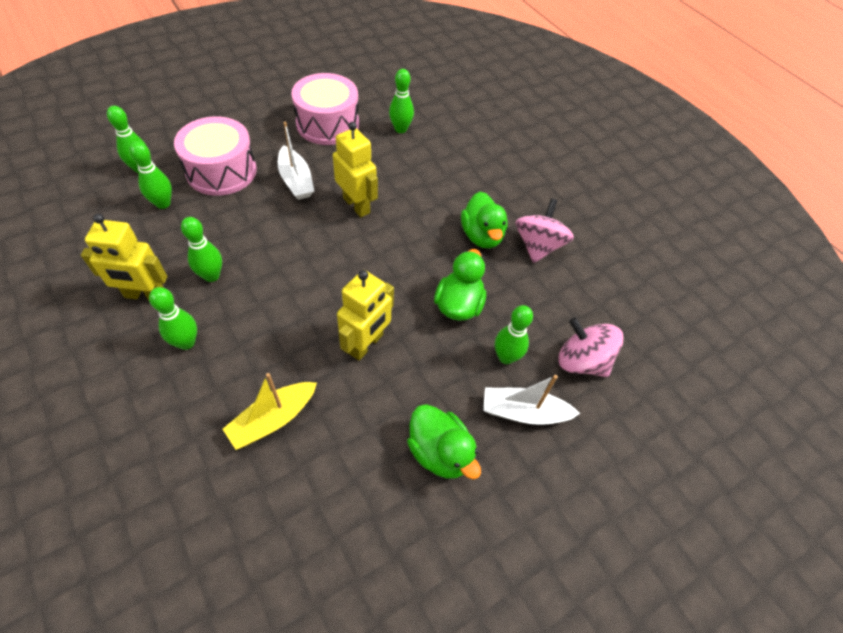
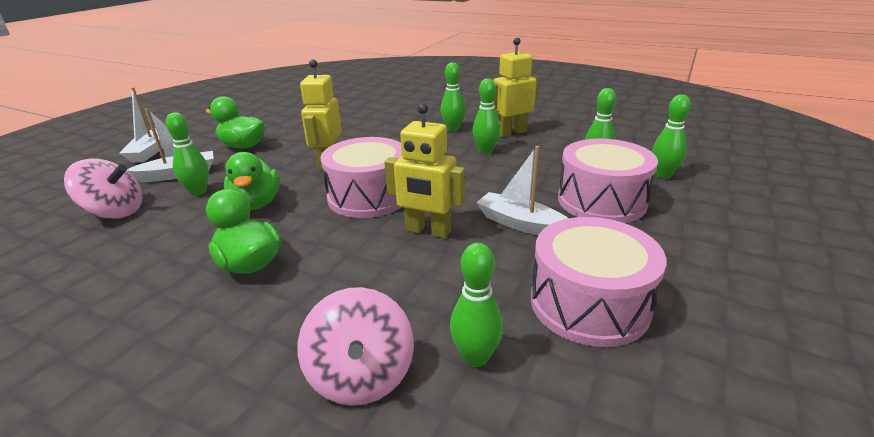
camera: 155 degrees right, 25 degrees down
yellow boat [222,373,317,450] -> none
pink spinning top [515,198,574,263] -> pink spinning top moved to [298,287,414,406]
none -> white boat [119,87,162,163]
none -> pink drum [320,137,402,218]

